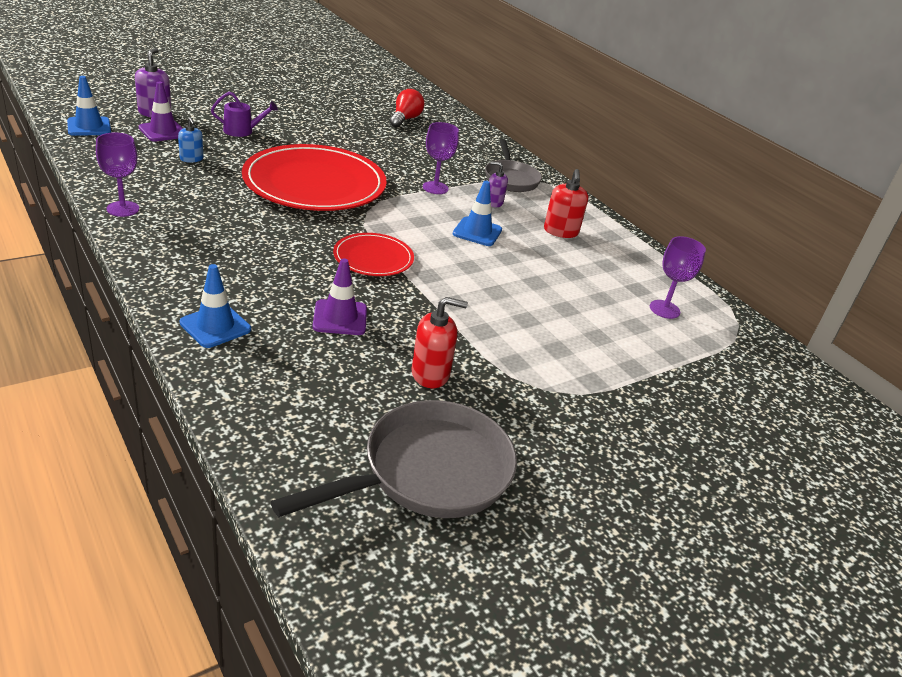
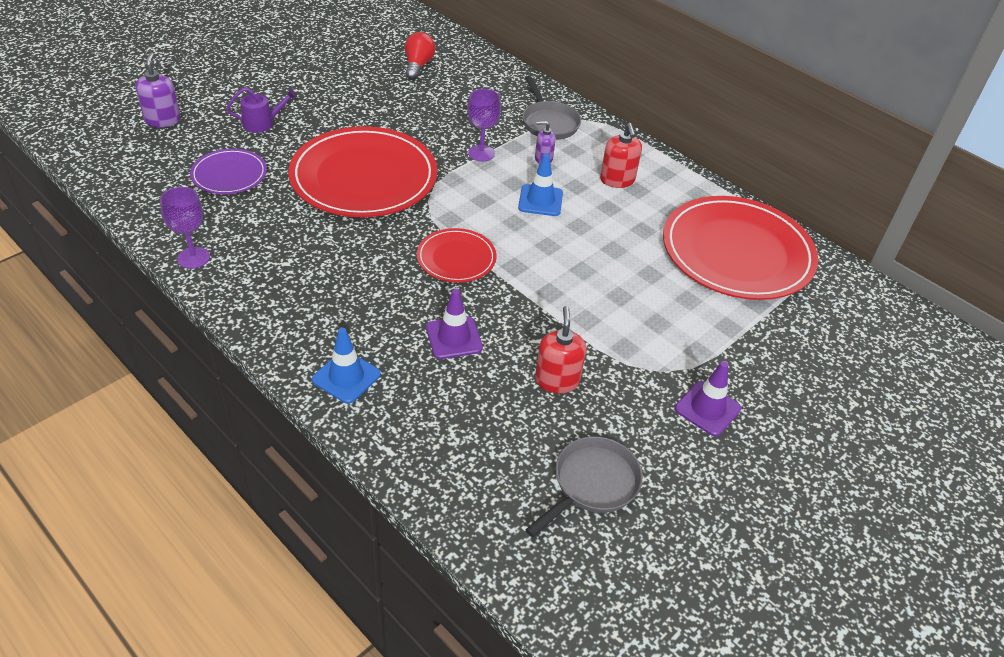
camera: 10 degrees left, 10 degrees up
blue traffic cone [67,76,111,136] -> none
purple traffic cone [139,82,183,142] -> purple traffic cone moved to [675,361,741,436]
blue soap dispenser [178,117,203,163] -> purple plate [190,149,267,194]
grey pan [271,400,517,518] -> grey pan [525,436,643,537], size x0.65
red soap dispenser [411,297,468,388] -> red soap dispenser turned 75 degrees counterclockwise [535,306,586,393]
purple goblet [650,236,706,319] -> red plate [663,196,818,300]

